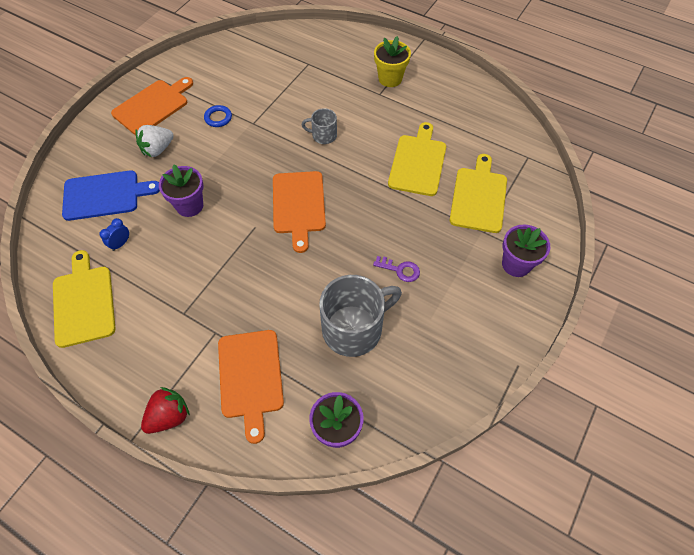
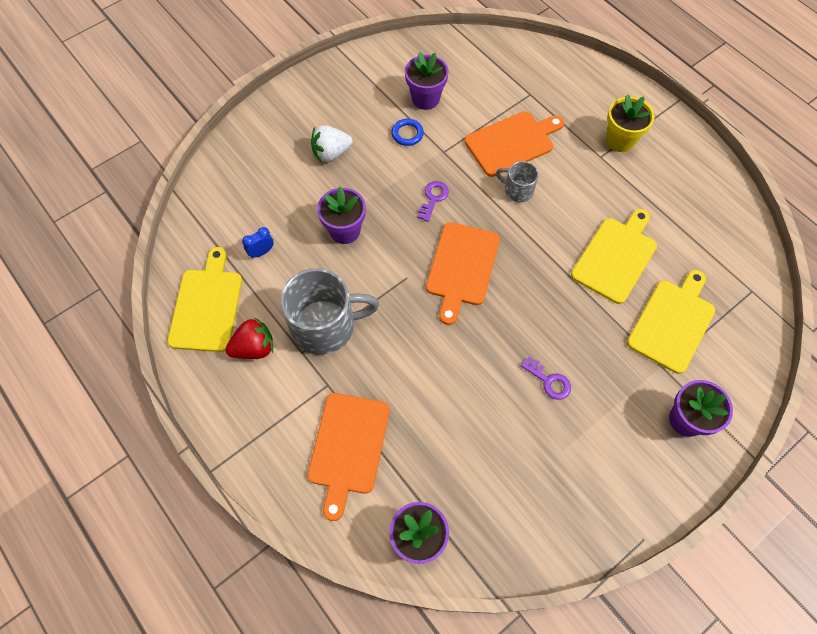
camera: 20 degrees right, 5 degrees up
blue cutting board [62,170,160,221] -> none
orange cutting board [111,77,193,135] -> orange cutting board moved to [465,111,564,177]
red strawberry [141,387,190,434] -> red strawberry moved to [225,317,273,359]
grey mug [319,275,402,357] -> grey mug moved to [280,268,379,355]
none -> purple flower pot [405,52,449,110]
none -> purple key [418,181,449,222]

